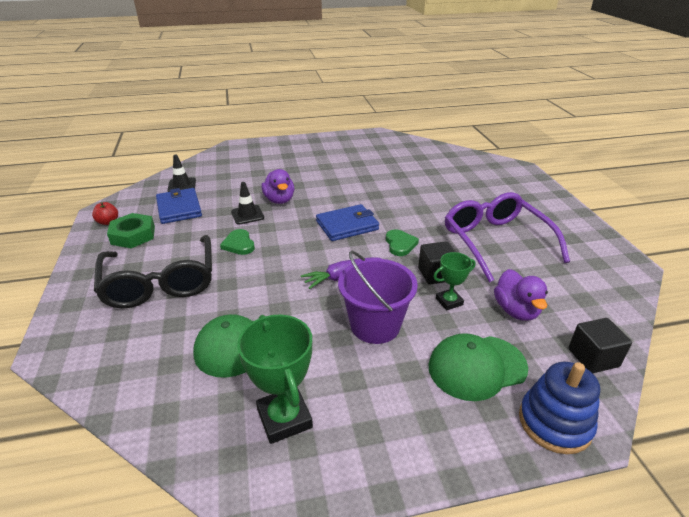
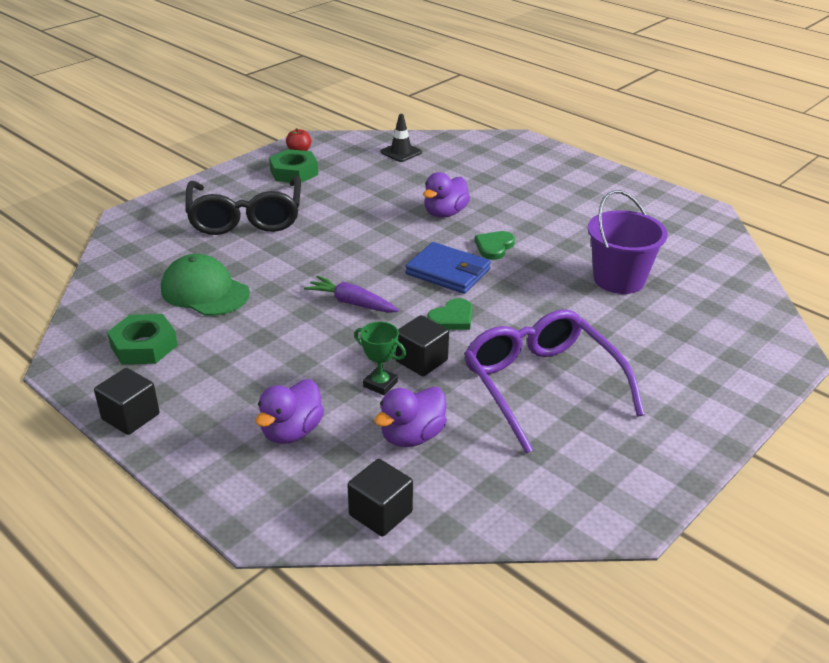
camera: 55 degrees right, 0 degrees up
black glasses [94,235,212,309] -> black glasses turned 45 degrees counterclockwise [185,176,301,235]
blue wallet [156,188,202,224] -> none
green heart [220,229,255,255] -> green heart moved to [475,231,515,260]
black traffic cone [231,182,264,224] -> none
green trophy [237,315,313,444] -> green nut [107,314,178,364]
purple bucket [338,251,418,344] -> purple bucket moved to [588,190,668,294]
green cap [429,333,528,401] -> purple duck [256,379,324,444]
purple glasses [445,192,570,282] -> purple glasses turned 60 degrees counterclockwise [464,309,645,454]
blue stacking toy [519,362,600,454] -> none
none -> black cube [94,368,160,435]

